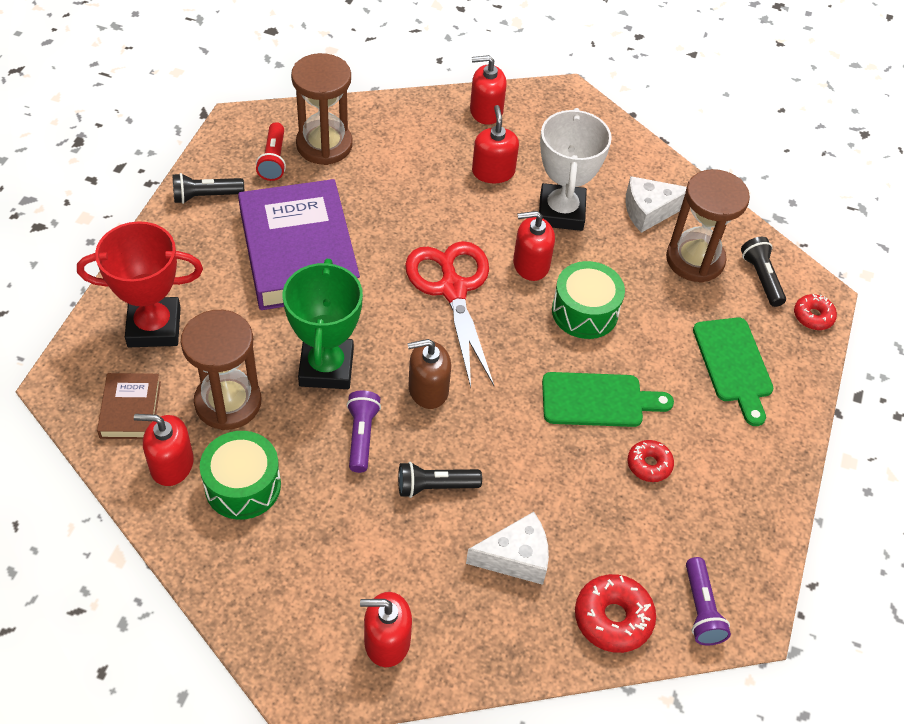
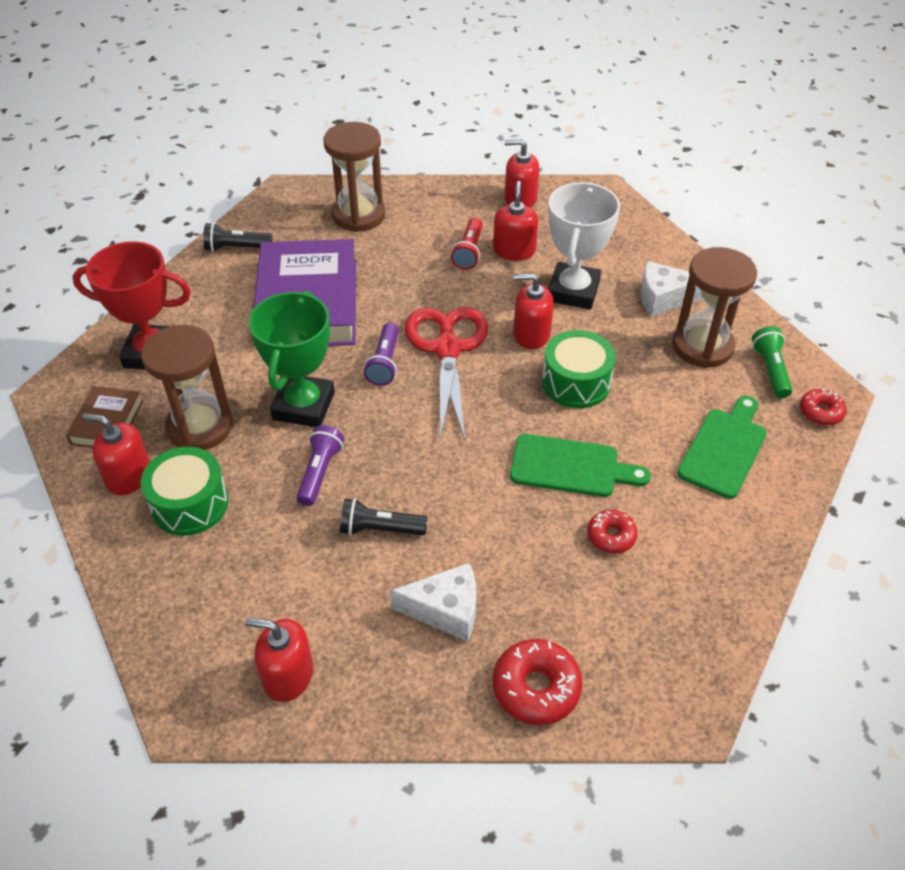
camera: 15 degrees right, 5 degrees down
red flashlight [256,122,286,181] -> red flashlight moved to [451,218,483,270]
brown soap dispenser [408,339,451,409] -> none
purple flashlight [686,557,731,645] -> purple flashlight moved to [364,323,399,386]
green cutting board [693,317,774,426] -> green cutting board turned 150 degrees counterclockwise [677,396,767,499]
black flashlight [741,237,786,307] -> green flashlight [752,326,792,398]

